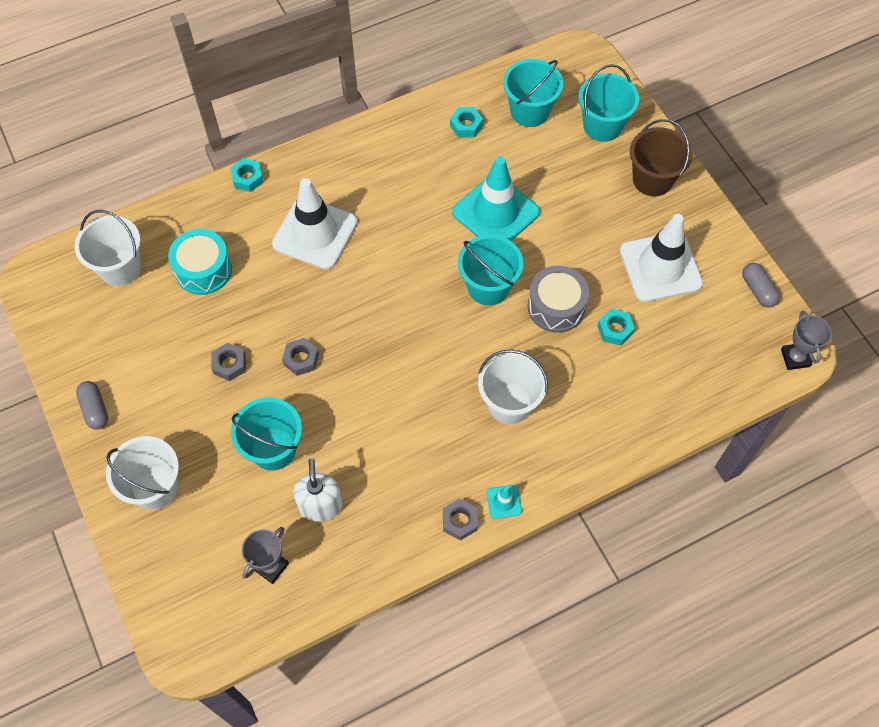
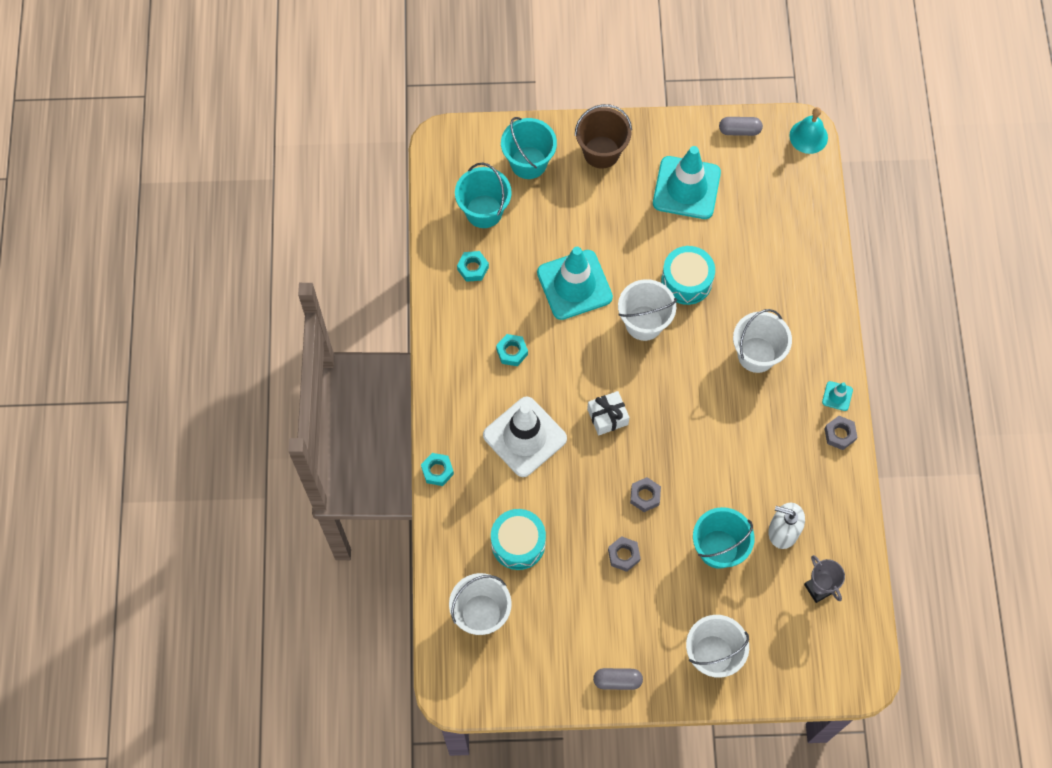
camera: 65 degrees left, 5 degrees up
turquoise bucket [458,235,523,306] -> white bucket [618,279,677,341]
grey drum [528,266,589,333] -> turquoise drum [661,246,715,305]
turquoise nut [597,309,635,346] -> turquoise nut moved to [496,334,528,366]
white traffic cone [620,214,703,302] -> turquoise traffic cone [653,146,721,219]
grey trophy [781,311,832,370] -> turquoise bell [789,107,828,154]
none -> white gift [587,391,630,435]

